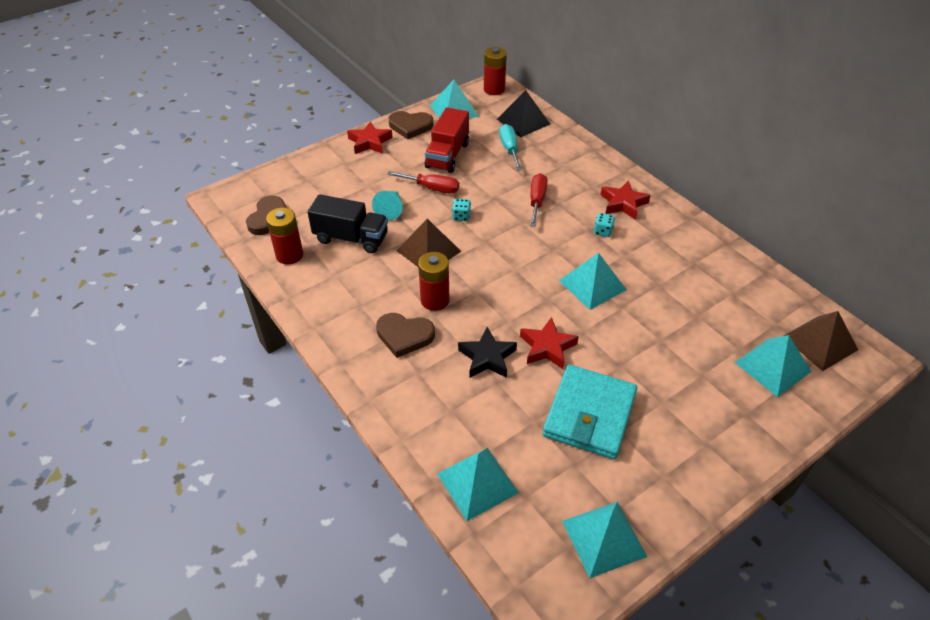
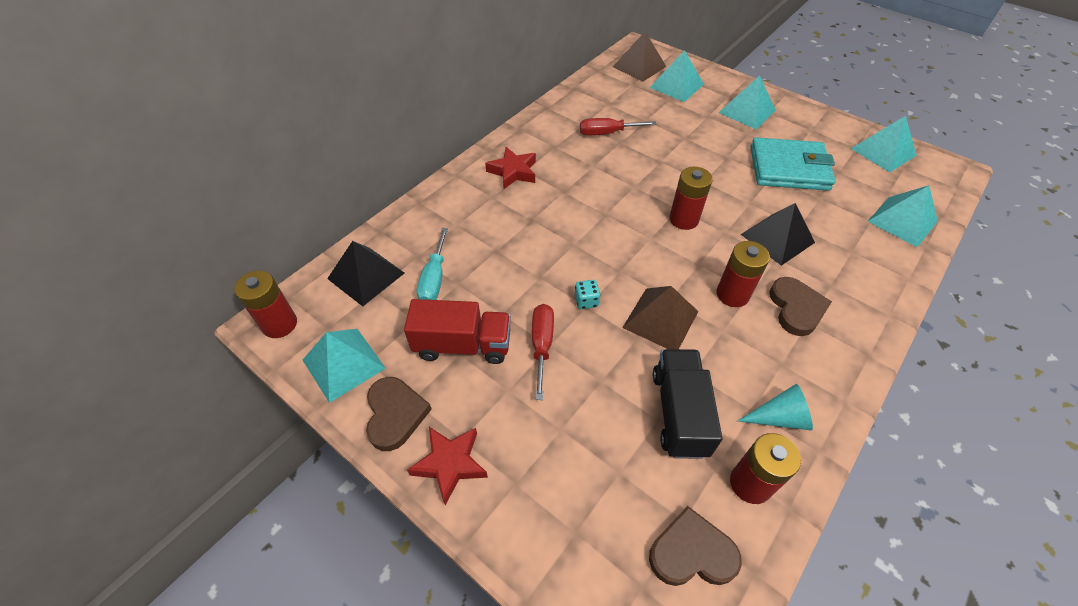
camera: 105 degrees left, 5 degrees up
turquoise cone [372,191,402,221] -> turquoise cone moved to [738,384,813,431]
black star [458,327,517,378] -> black pyramid [741,203,815,266]
turquoise screwdriver [499,124,522,171] -> turquoise screwdriver turned 60 degrees counterclockwise [417,228,448,300]
red star [520,317,579,369] -> none
red screwdriver [530,173,548,227] -> red screwdriver moved to [580,118,657,135]
turquoise pyramid [559,253,627,310] -> turquoise pyramid moved to [719,75,776,129]
turquoise dice [594,213,615,237] -> none
none -> red battery [669,167,713,230]

